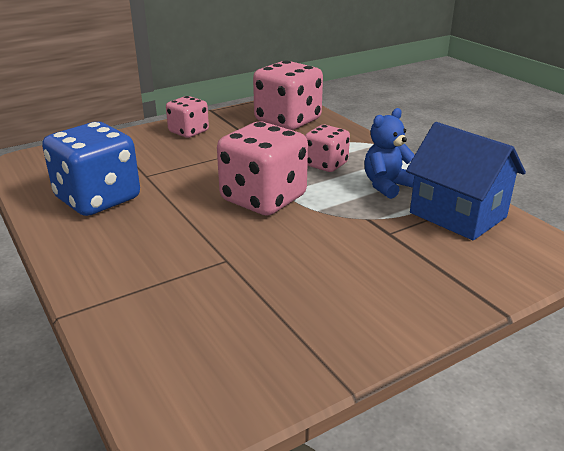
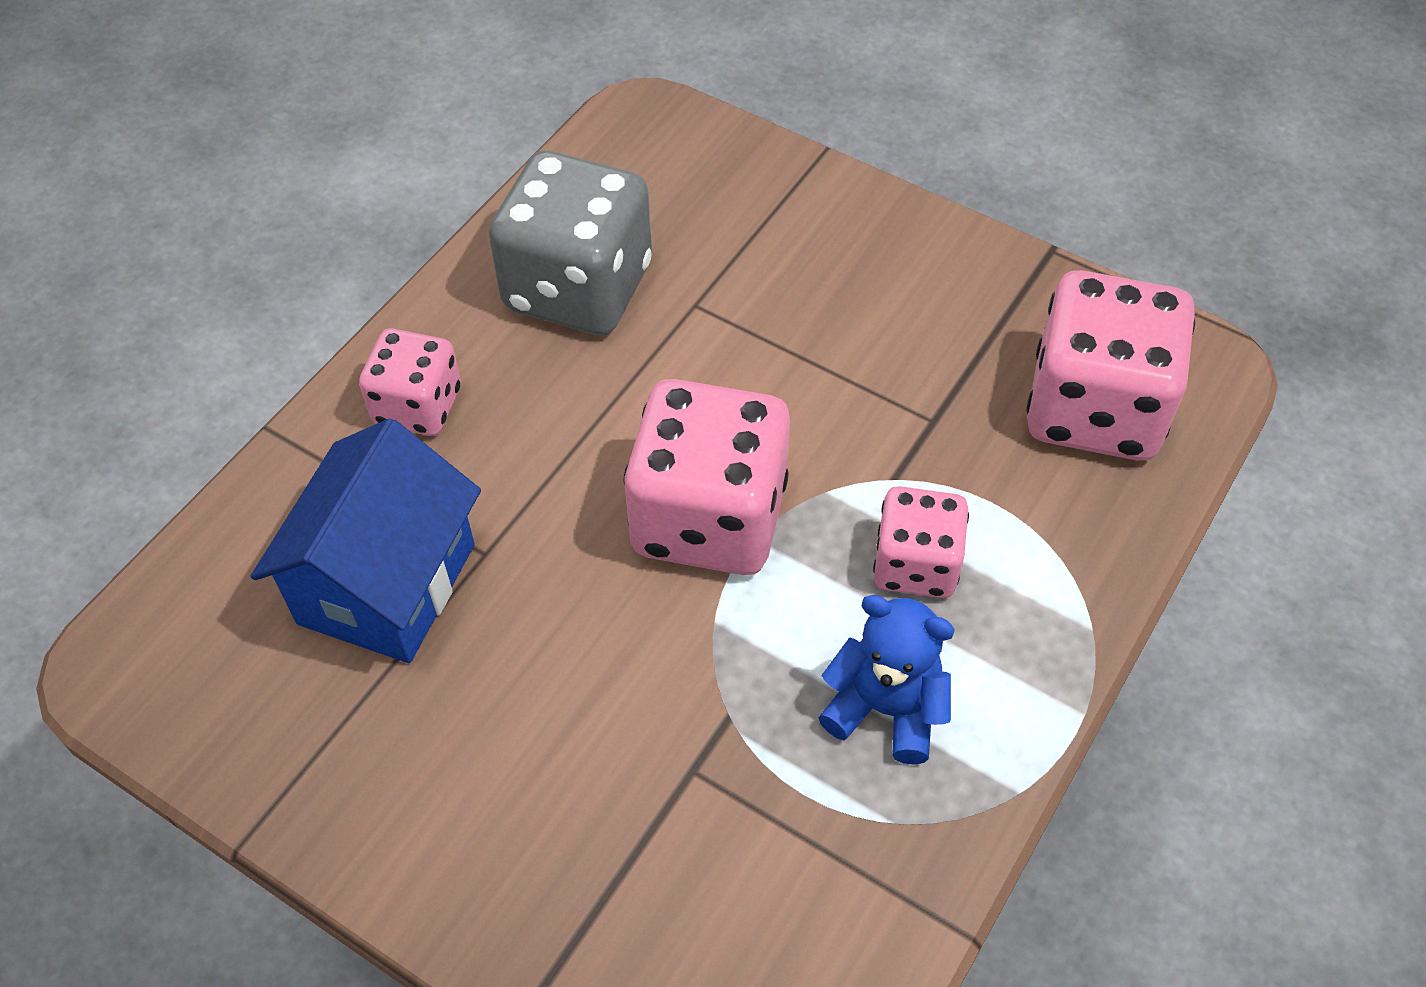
camera: 65 degrees right, 25 degrees up
blue dice [42,122,140,216] -> grey dice [489,150,652,335]
pink dice [166,96,209,138] -> pink dice moved to [359,328,461,436]
blue house [406,122,526,240] -> blue house moved to [251,418,481,663]

